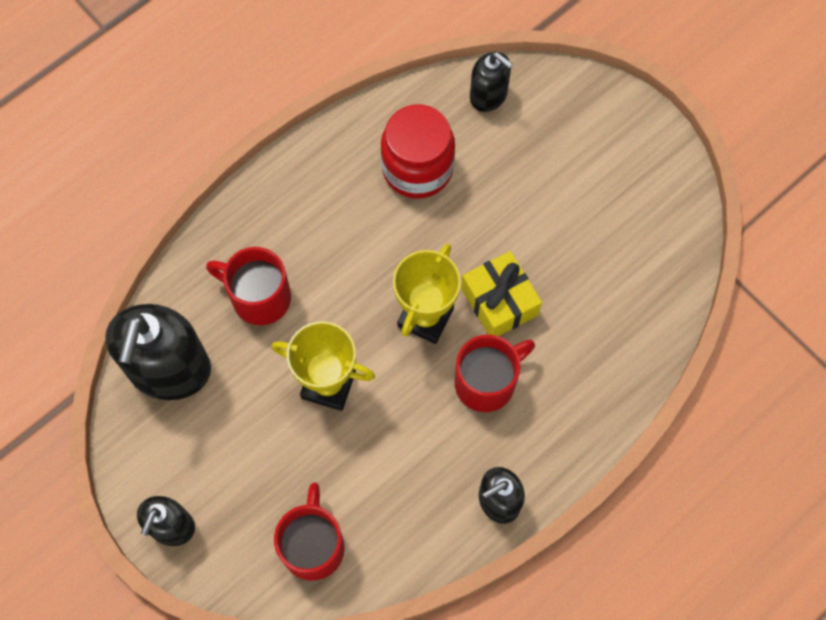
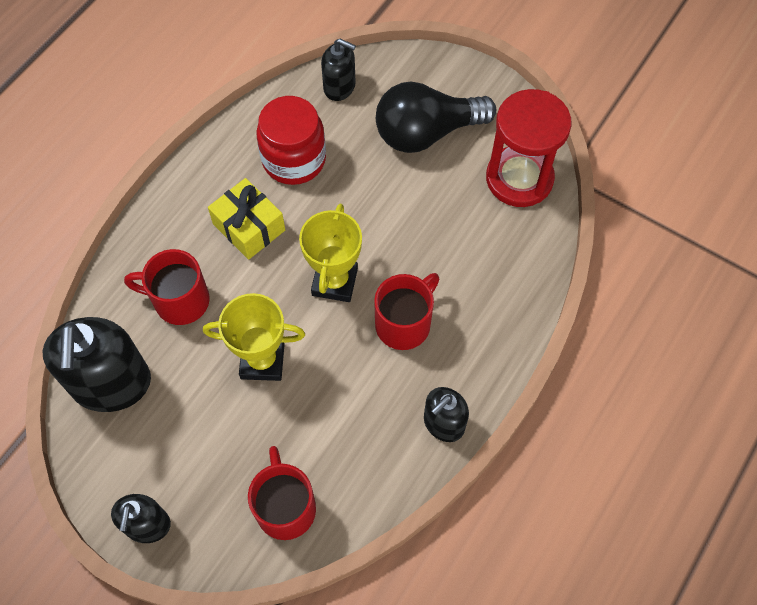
camera: 15 degrees left, 5 degrees down
yellow gift [461,251,542,336] -> yellow gift moved to [208,178,285,260]
none -> black light bulb [376,82,496,153]
none -> red hourglass [486,89,572,207]

